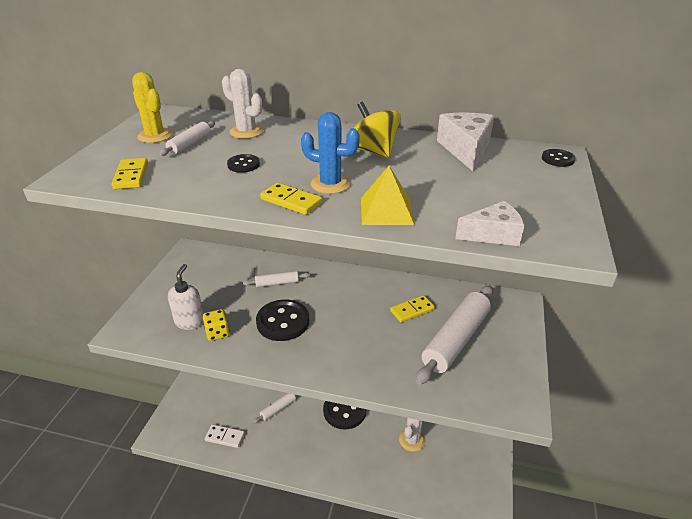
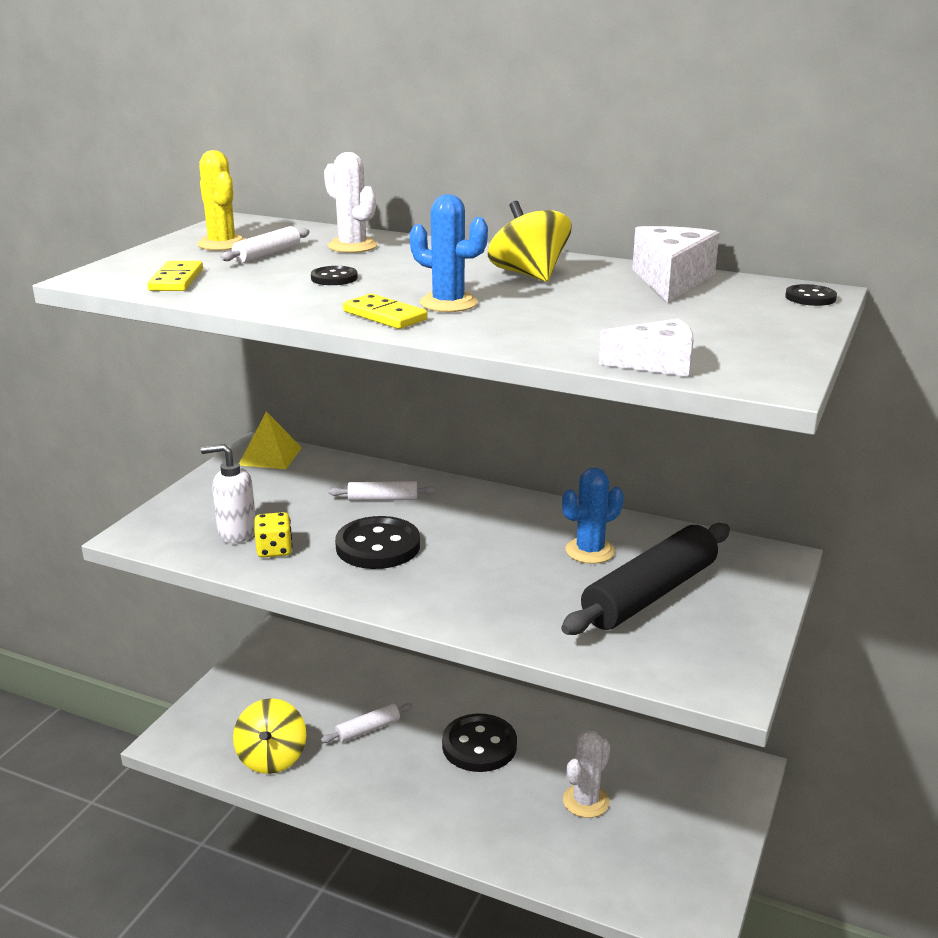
camera: 10 degrees right, 10 degrees down
white soap dispenser [168,264,204,330] -> white soap dispenser turned 105 degrees counterclockwise [201,444,256,544]
white domino [205,424,245,448] -> yellow spinning top [233,698,306,774]
yellow pyramid [361,166,414,225] -> yellow pyramid moved to [239,411,302,469]
yellow domino [390,295,435,322] -> blue cactus [562,468,624,564]
white rolling pin [416,285,493,385] -> black rolling pin [561,523,730,635]

